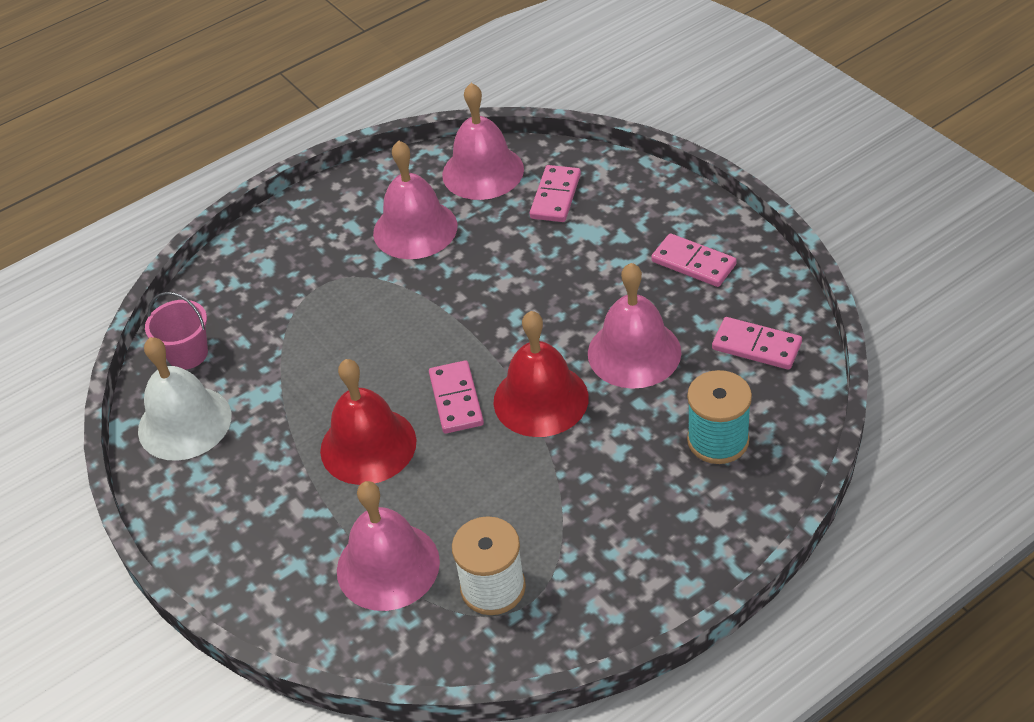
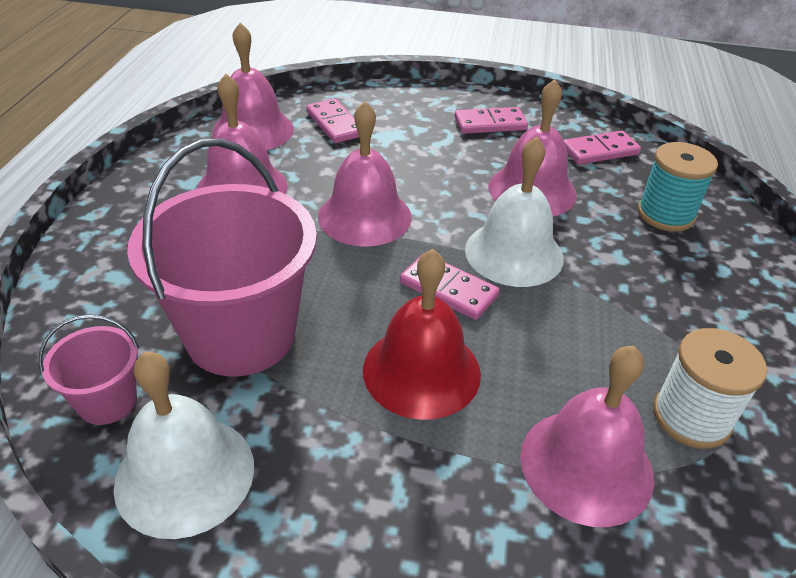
camera: 50 degrees left, 5 degrees down
red bell [494,311,589,437] -> white bell [465,137,564,287]
none -> pink bucket [127,139,317,376]
none -> pink bell [318,101,412,247]

